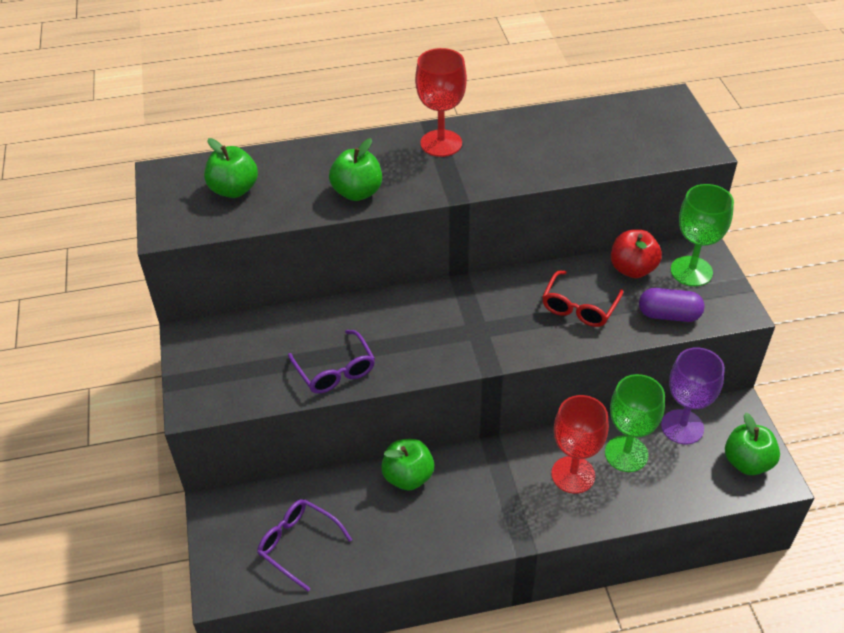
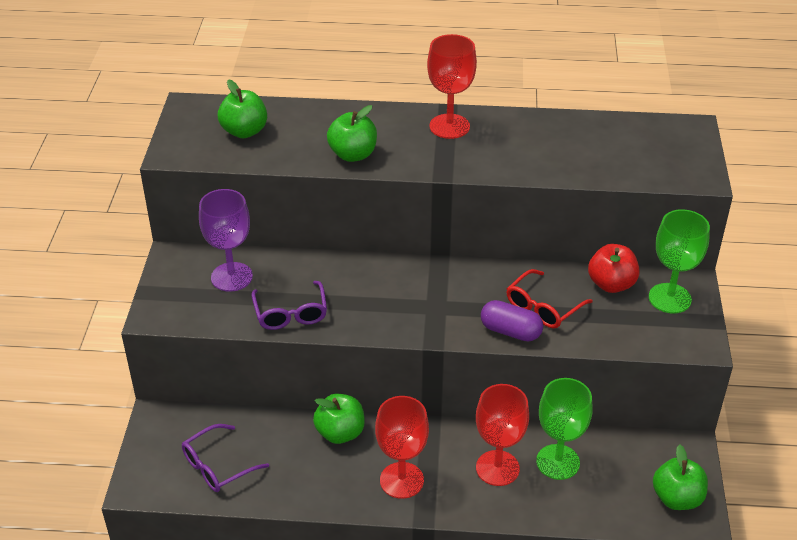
camera: 15 degrees right, 5 degrees down
purple glasses [257,499,352,591] -> purple glasses turned 90 degrees counterclockwise [182,424,269,492]
purple capsule [639,288,704,322] -> purple capsule moved to [481,300,543,341]
purple goblet [661,347,725,444] -> purple goblet moved to [199,189,253,292]
none -> red goblet [375,396,429,499]

